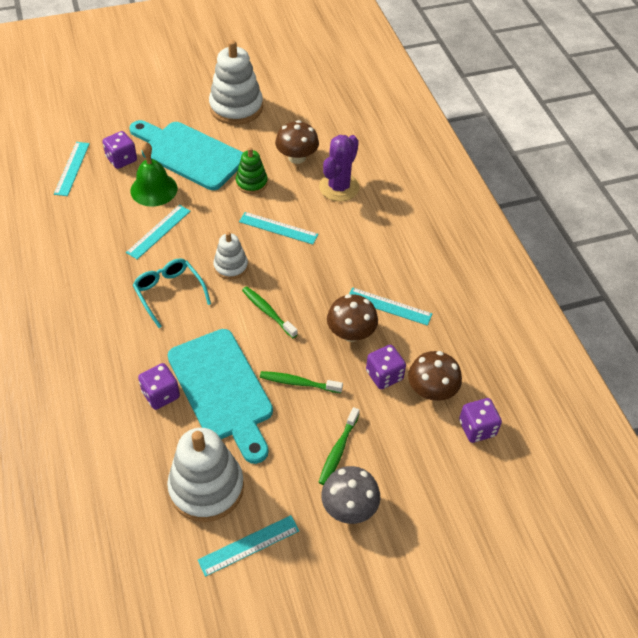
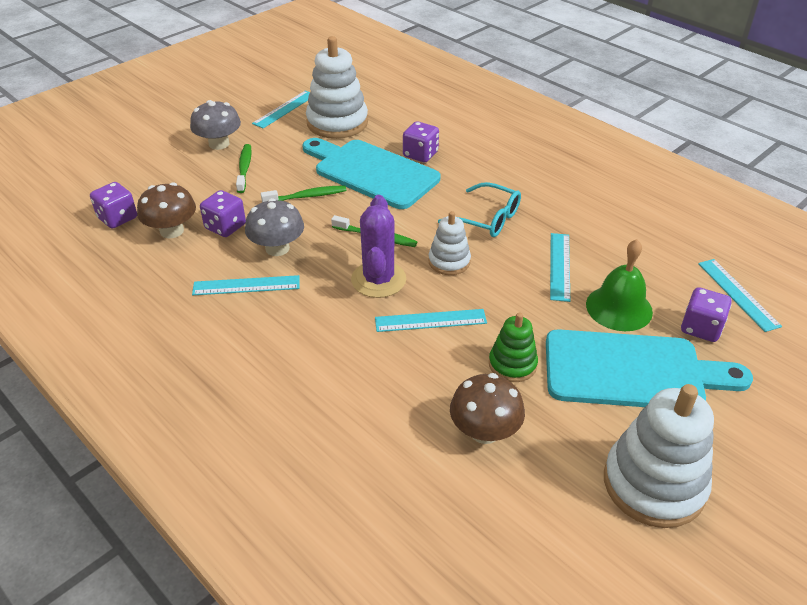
camera: 155 degrees right, 10 degrees down
purple cactus [319,135,360,201] -> purple cactus moved to [351,195,406,298]
brown mushroom [327,294,378,342] -> grey mushroom [245,198,304,256]

